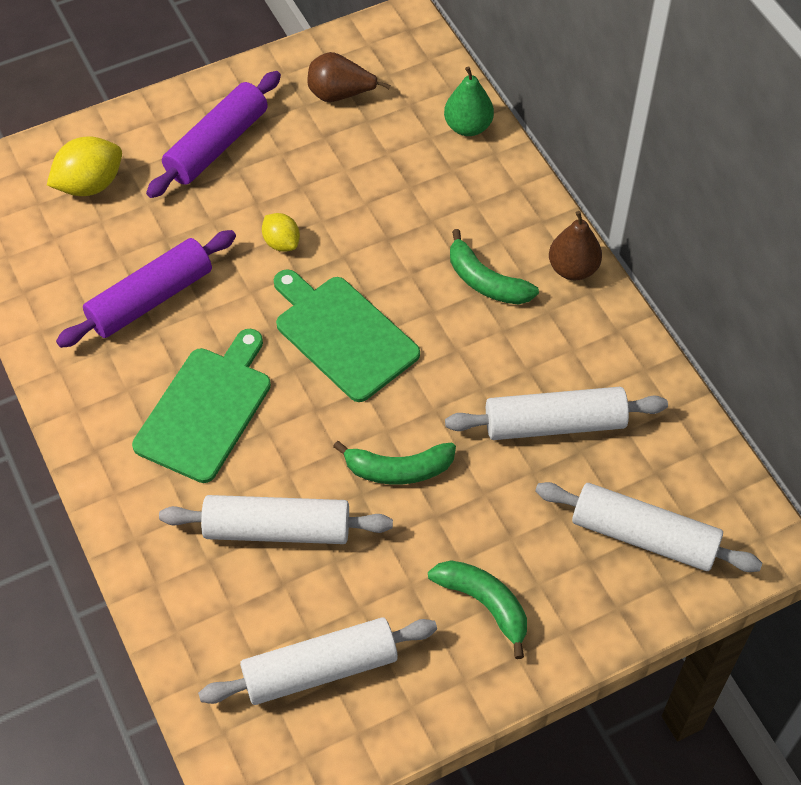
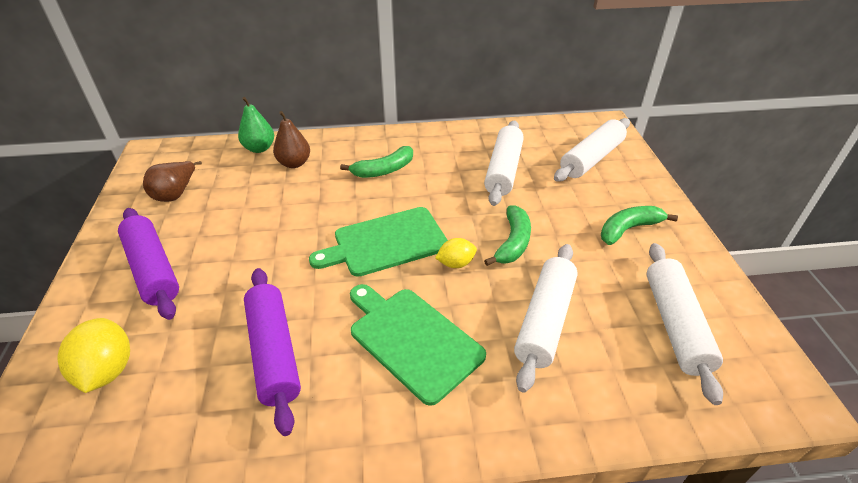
camera: 70 degrees left, 15 degrees down
yellow lemon [262,213,300,252] -> yellow lemon moved to [435,238,477,268]
brown pear [549,211,602,280] -> brown pear moved to [273,111,310,168]

